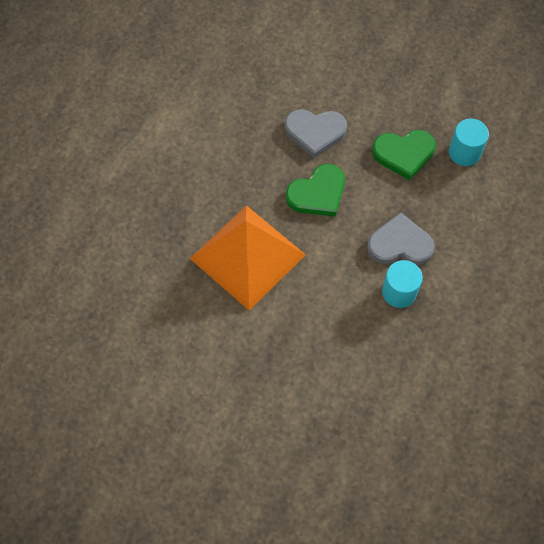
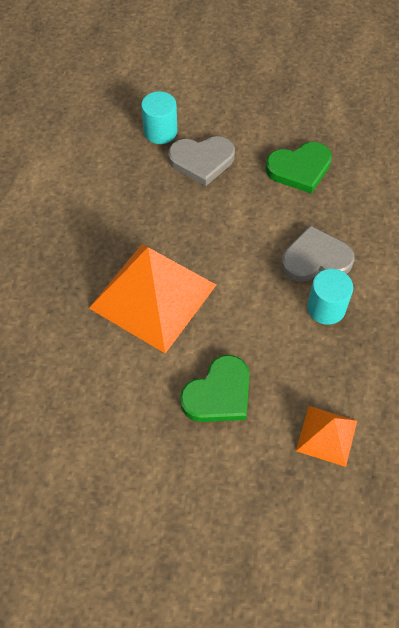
camera: 10 degrees left, 5 degrees down
green heart [286,164,345,217] -> green heart moved to [180,355,249,422]
turquoise cylinder [449,119,489,166] -> turquoise cylinder moved to [141,91,177,144]
none -> orange pyramid [296,406,357,467]

